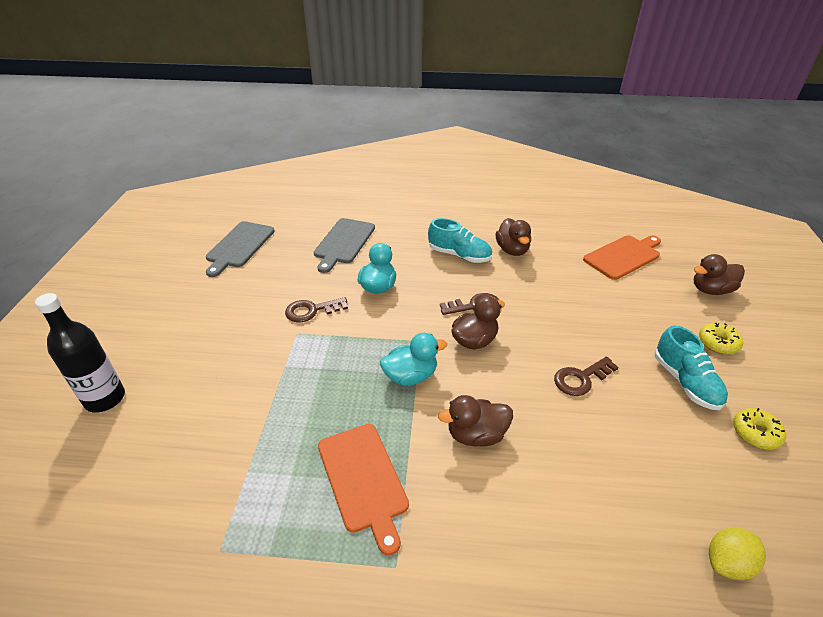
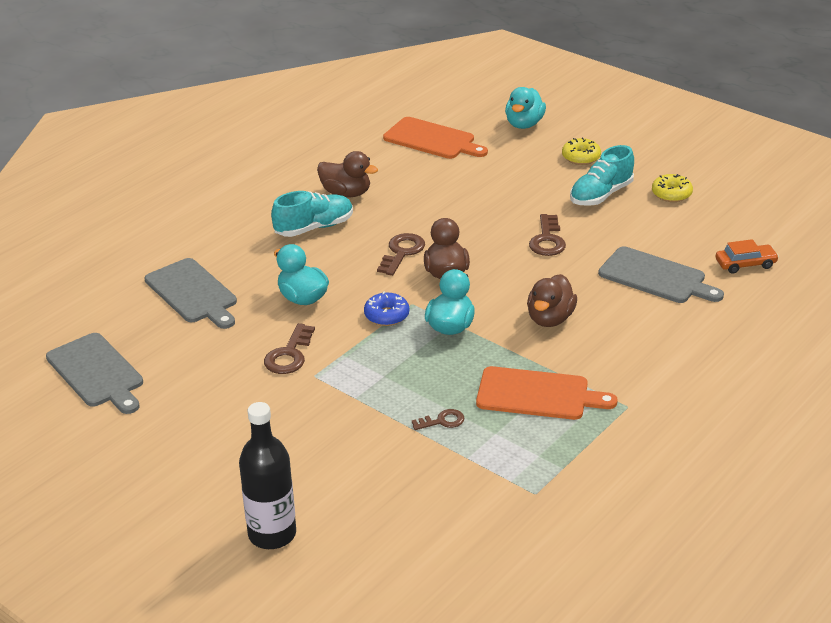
camera: 55 degrees left, 5 degrees down
orange cutting board [583,235,661,280] -> orange cutting board turned 120 degrees clockwise [383,117,488,159]
turquoise shoe [655,325,728,410] -> turquoise shoe turned 120 degrees clockwise [570,145,634,206]
brown duck [694,254,745,295] -> turquoise duck [505,87,546,129]
yellow lemon [709,528,766,580] -> orange car [716,239,779,274]
none -> blue donut [364,292,409,326]
none -> brown key [412,409,464,430]
none -> grey cutting board [598,246,724,303]

